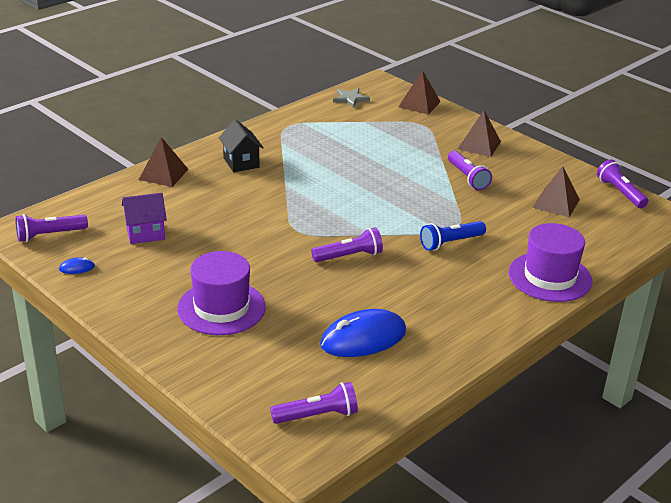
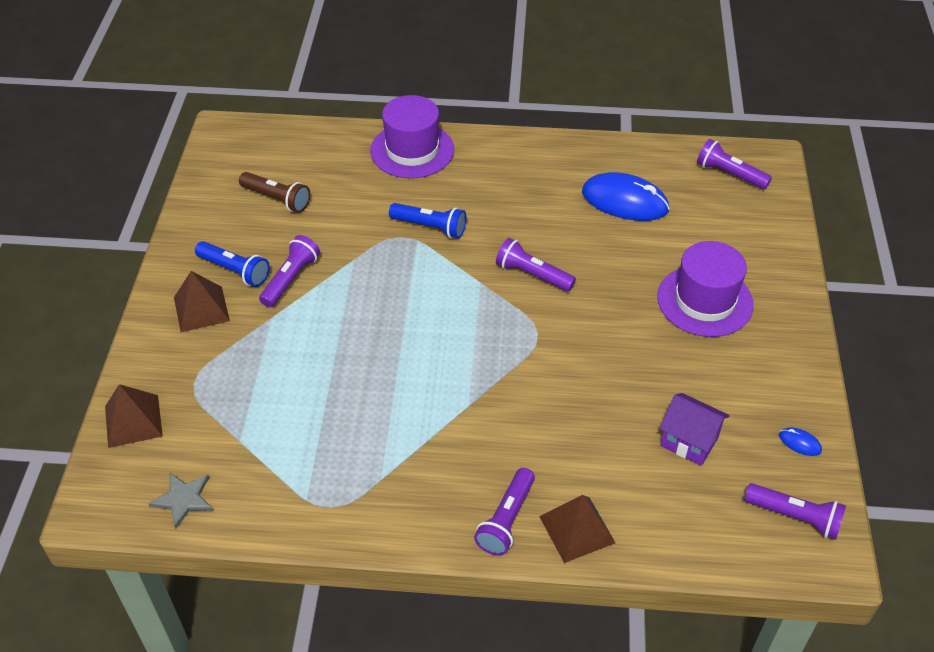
camera: 130 degrees left, 15 degrees up
black house [219,119,264,172] -> none
brown pyramid [532,166,580,217] -> brown flashlight [239,172,310,213]
purple flashlight [597,159,648,208] -> purple flashlight moved to [474,468,535,556]
none -> blue flashlight [195,241,270,287]

